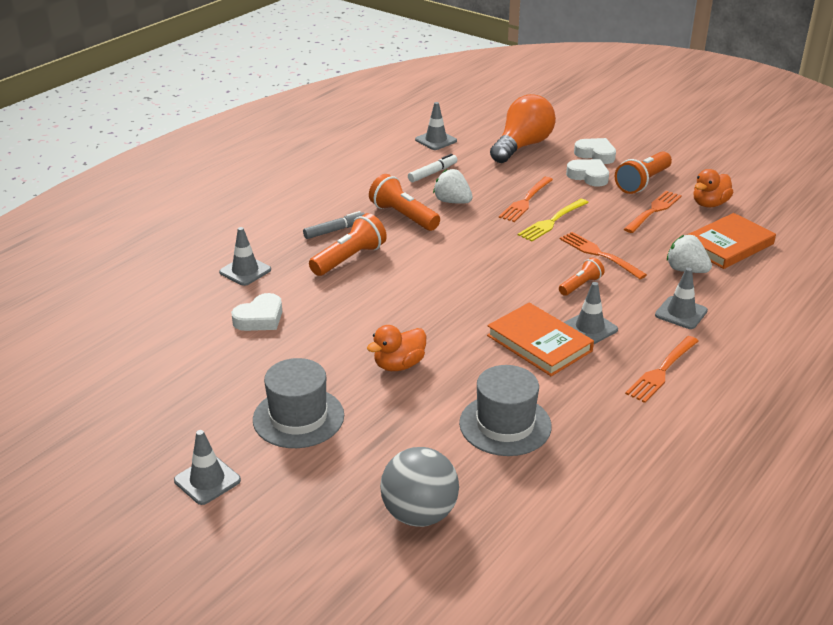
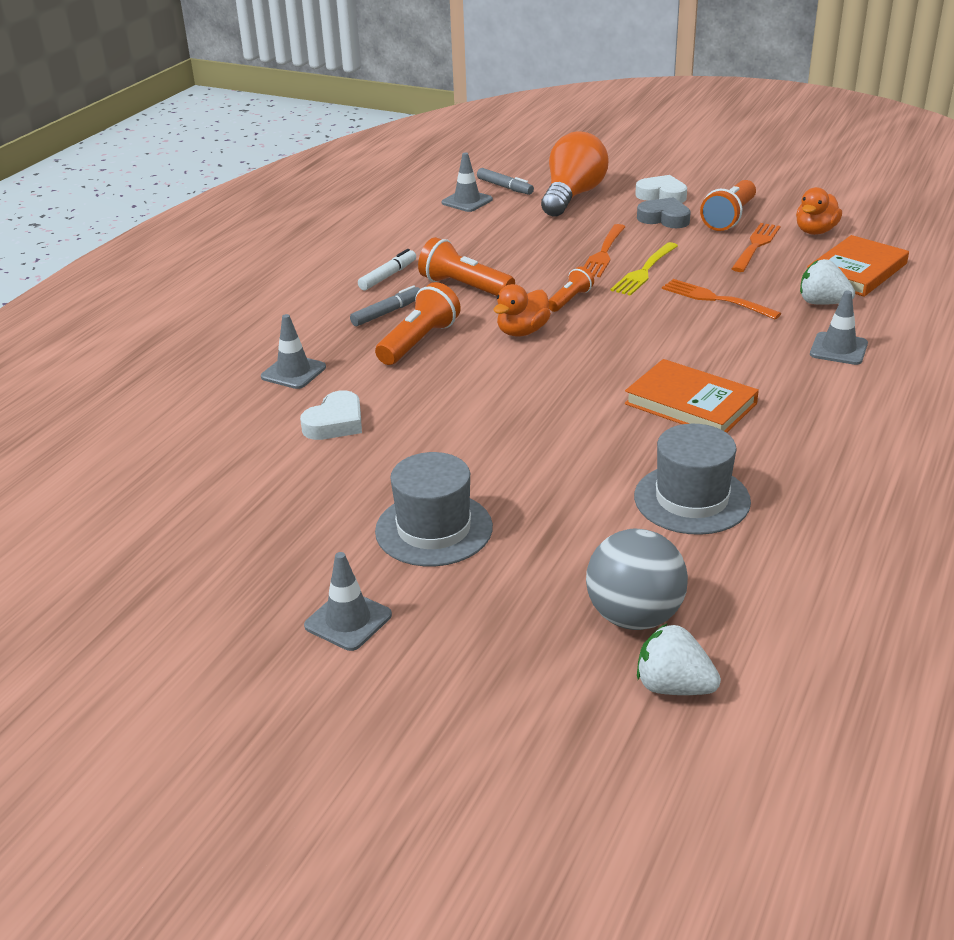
camera: 10 degrees left, 0 degrees up
orange duck [367,325,426,371] -> orange duck moved to [494,284,551,336]
white marker [408,154,457,182] -> white marker moved to [358,249,416,290]
white strawberry [433,169,473,204] -> white strawberry moved to [637,623,721,695]
orange flashlight [559,257,605,296] -> orange flashlight moved to [548,267,594,312]
grey traffic cone [564,282,618,344] -> none
white heart [566,159,609,187] -> grey heart [637,197,691,228]
orange fork [625,336,699,403] -> none
none -> grey marker [477,168,534,195]

